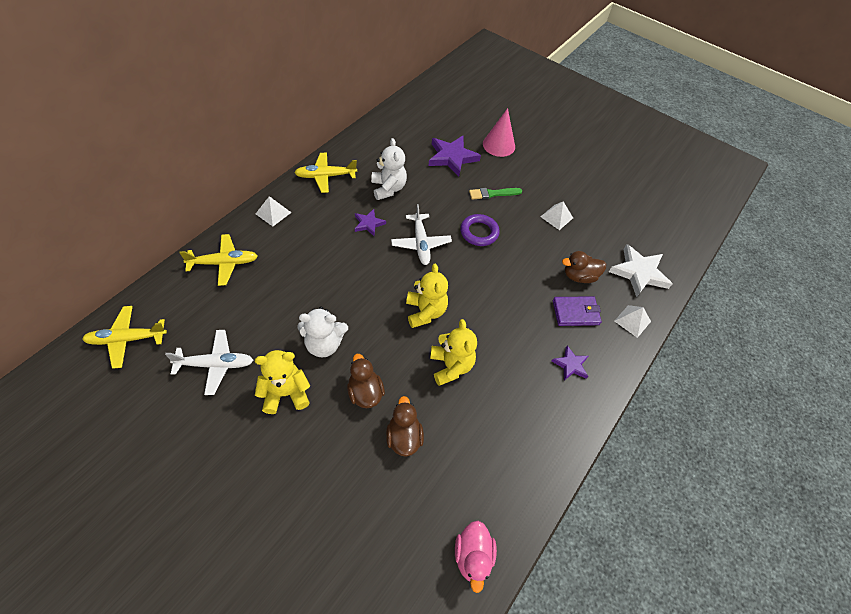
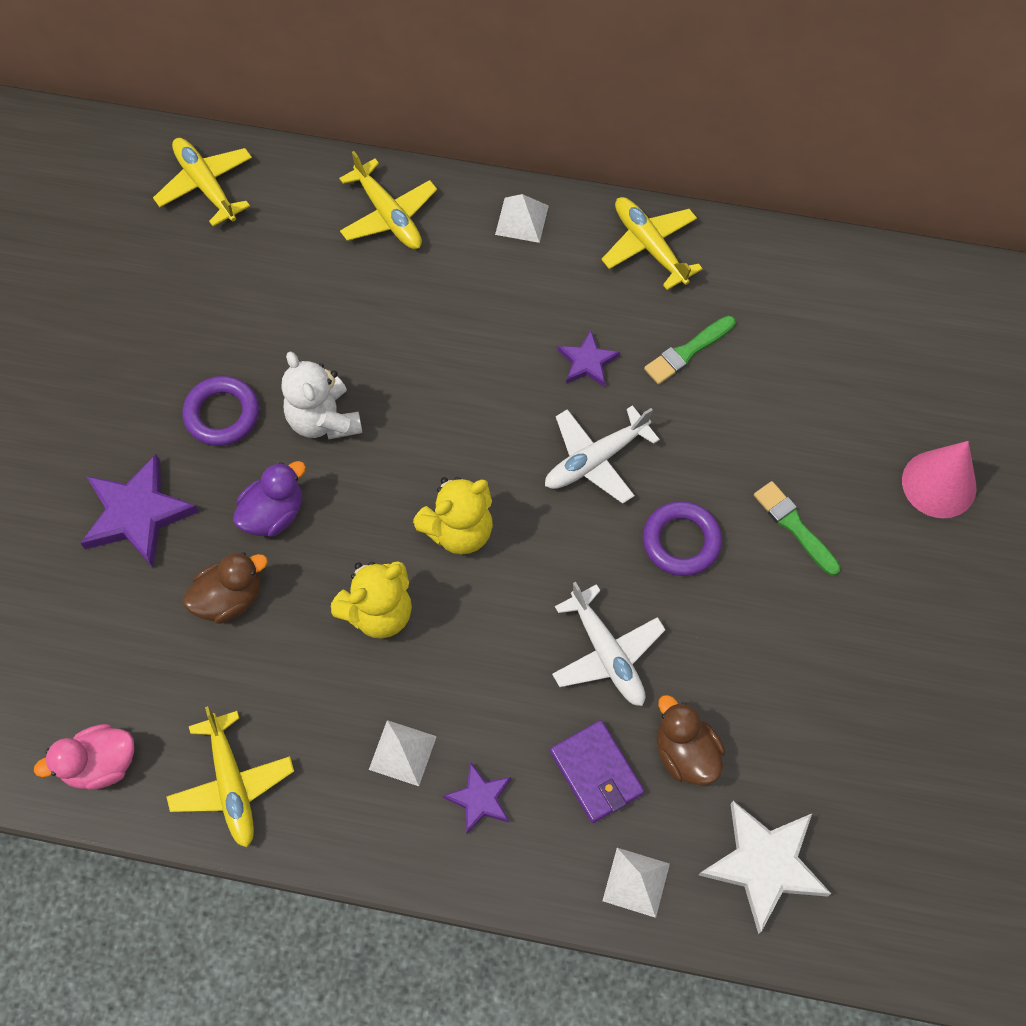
camera: 70 degrees right, 10 degrees up
white plane [165,330,254,395] -> white plane moved to [552,582,666,706]
yellow teddy bear [255,350,310,414] -> purple ring [182,376,259,446]
brown duck [347,354,385,408] -> purple duck [233,461,306,537]
white teddy bear [371,138,407,200] -> green brush [644,316,735,385]
purple star [428,136,481,177] -> purple star moved to [80,454,199,567]
white pyramid [541,201,573,230] -> white pyramid moved to [369,720,437,786]
none -> yellow plane [166,706,294,848]

